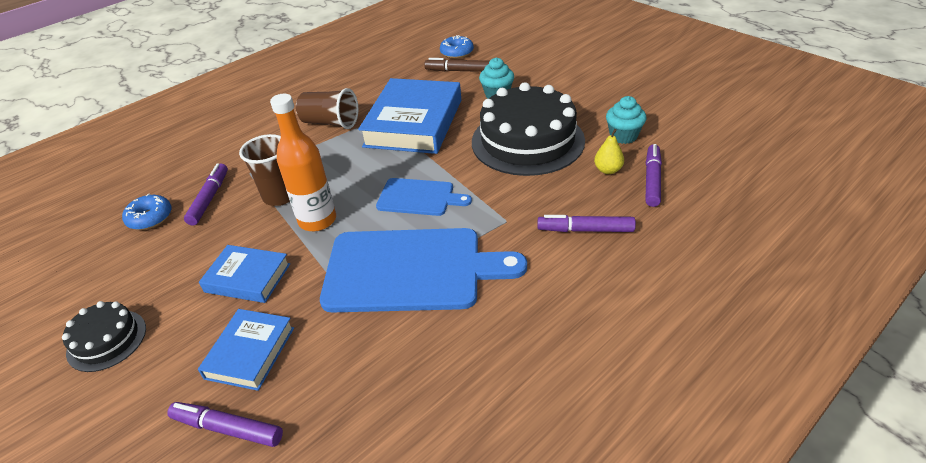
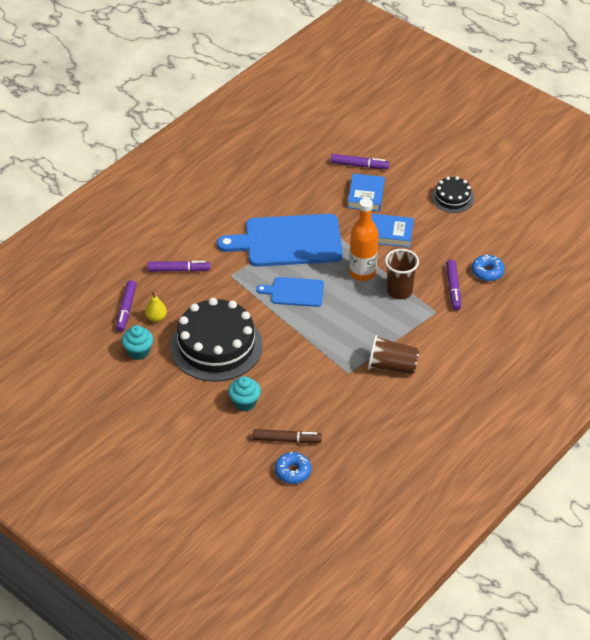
camera: 170 degrees right, 5 degrees up
blue book [358,78,461,154] -> none

